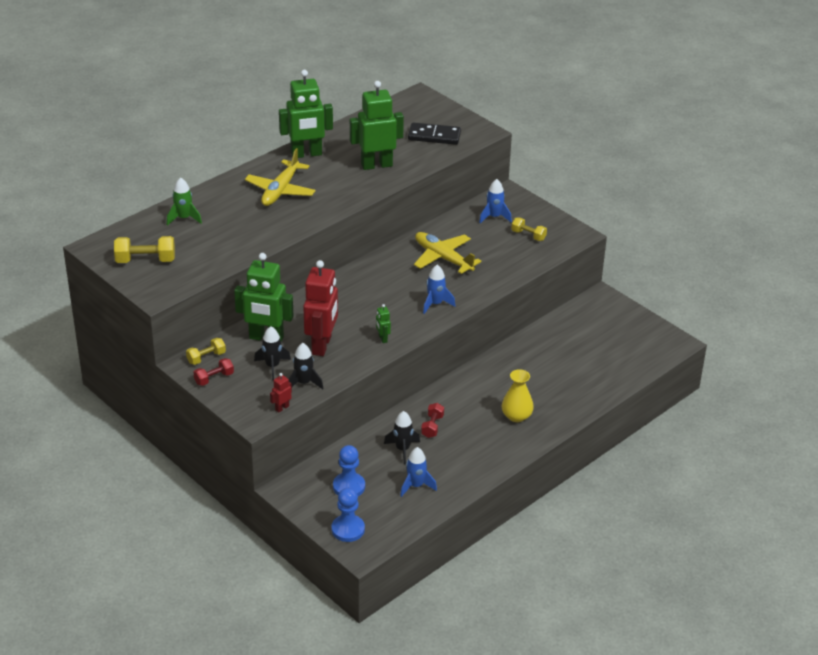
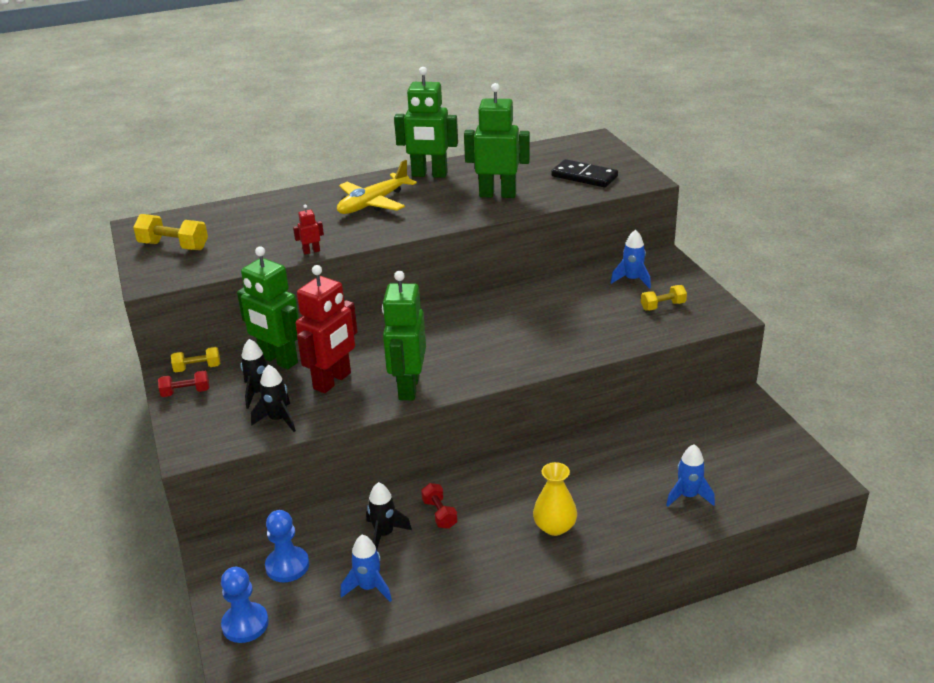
camera: 25 degrees right, 5 degrees down
green rocket [167,177,202,226] -> none
red robot [270,373,292,413] -> red robot moved to [293,204,324,255]
green robot [376,304,391,343] -> green robot [382,271,426,400], size x2.40
yellow plane [414,232,482,274] -> none
red dumbbell [421,403,444,438] -> red dumbbell turned 60 degrees counterclockwise [421,483,458,529]
blue rocket [423,265,455,314] -> blue rocket moved to [666,444,715,507]
yellow dumbbell [511,218,547,241] -> yellow dumbbell turned 75 degrees counterclockwise [641,285,687,310]

